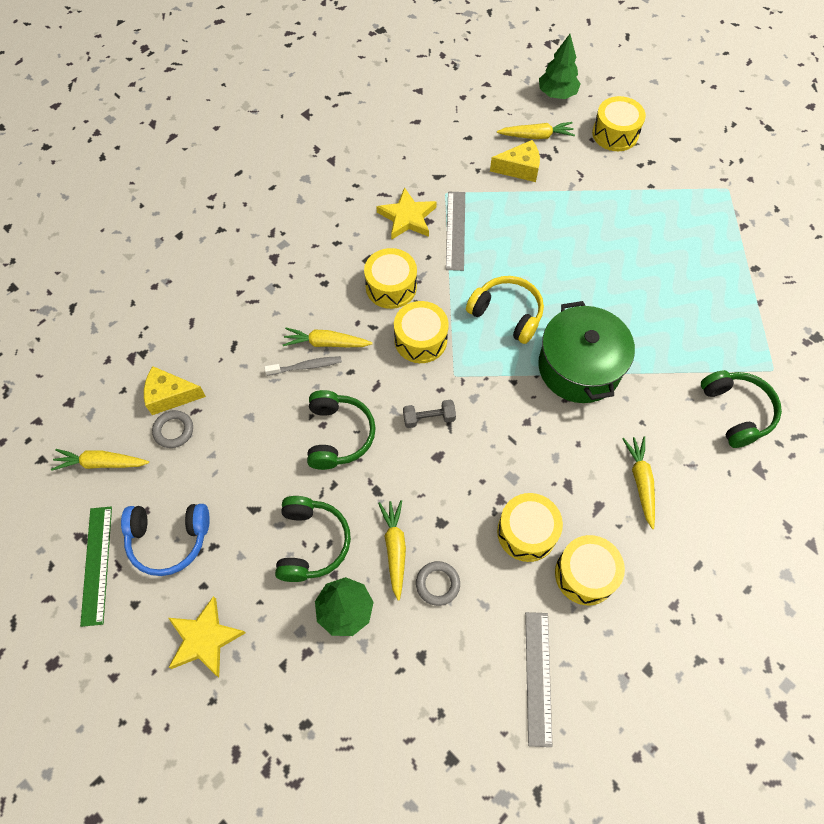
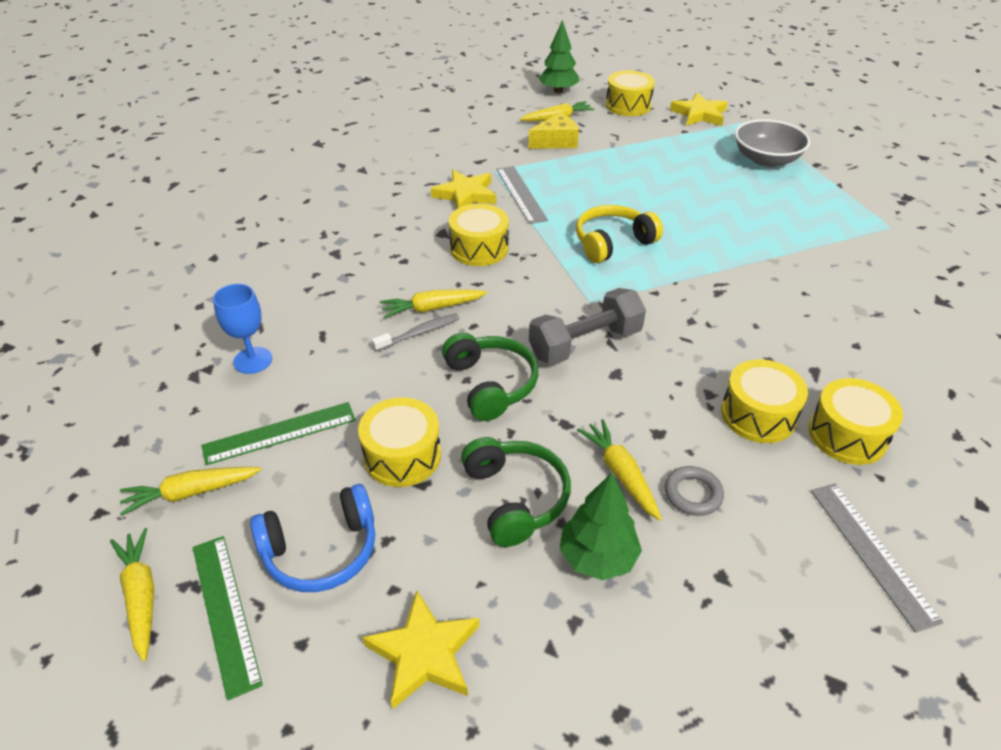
camera: 20 degrees left, 20 degrees down
yellow cheese [144,366,206,415] -> none
grey ring [152,410,193,448] -> green ruler [201,402,356,465]
yellow drum [394,301,449,363] -> yellow drum moved to [358,397,441,487]
grey dumbbell [403,399,456,428] -> grey dumbbell [529,288,646,365], size x1.84
yellow headphones [466,276,544,344] -> yellow headphones turned 45 degrees counterclockwise [576,205,663,263]
green pot [538,301,635,403] -> none
yellow carrot [623,436,655,529] -> yellow carrot moved to [110,528,154,661]
green headphones [701,370,782,448] -> none
none -> blue goblet [213,284,272,374]
none -> yellow star [670,93,728,126]
none -> grey bowl [735,119,810,167]

